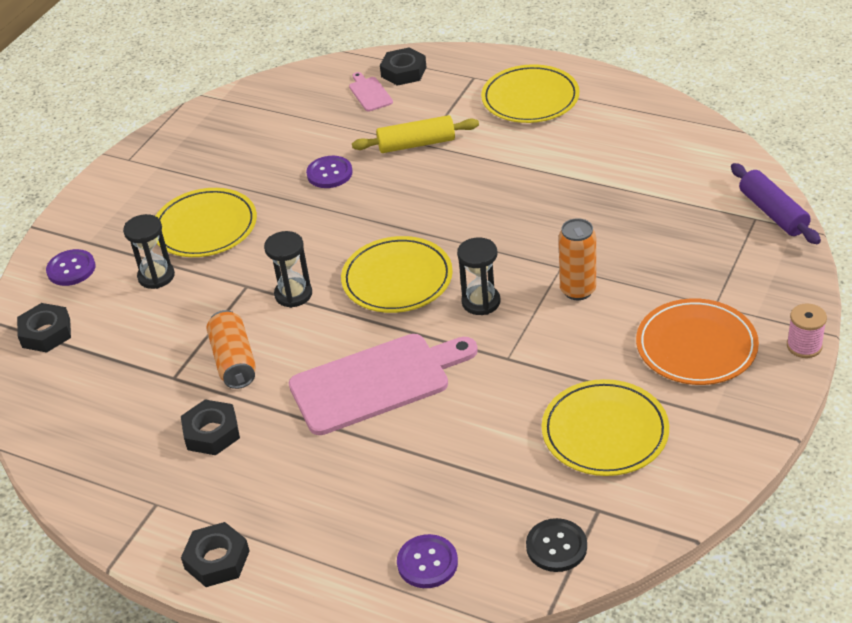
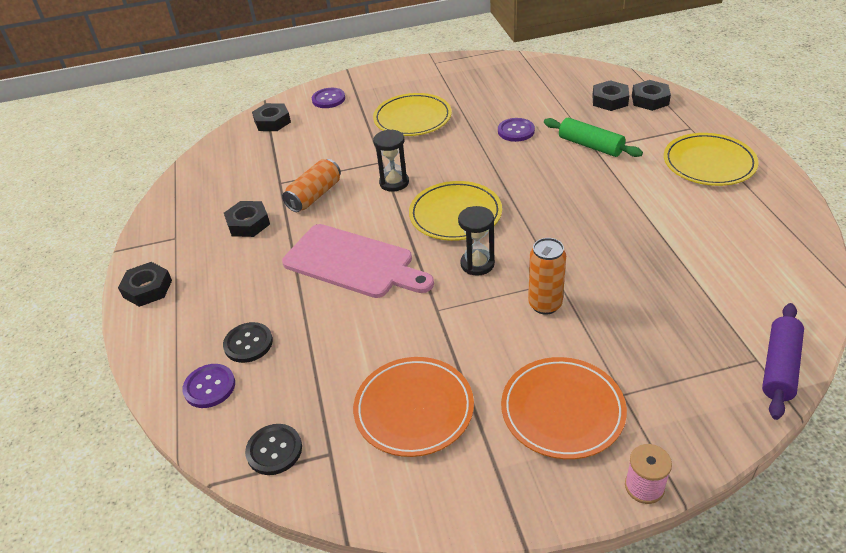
camera: 50 degrees right, 0 degrees up
black hourglass [123,214,175,289] -> none
pink cutting board [349,72,393,112] -> black nut [592,80,630,111]
yellow rolling pin [352,115,479,153] -> green rolling pin [544,118,643,157]
yellow plate [542,379,669,476] -> orange plate [353,357,474,457]
none -> black button [223,322,273,363]

